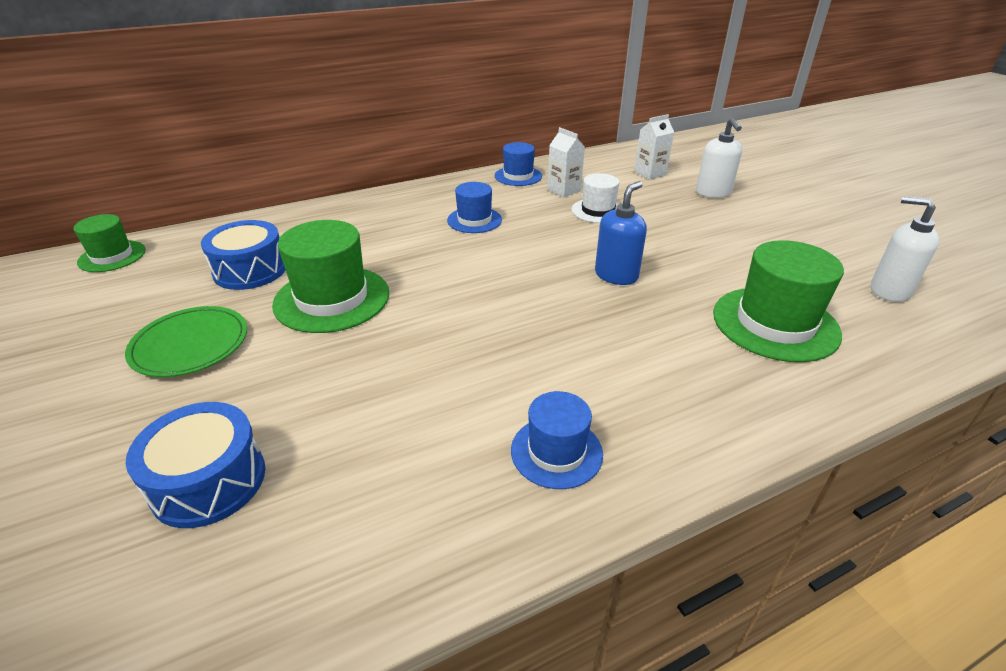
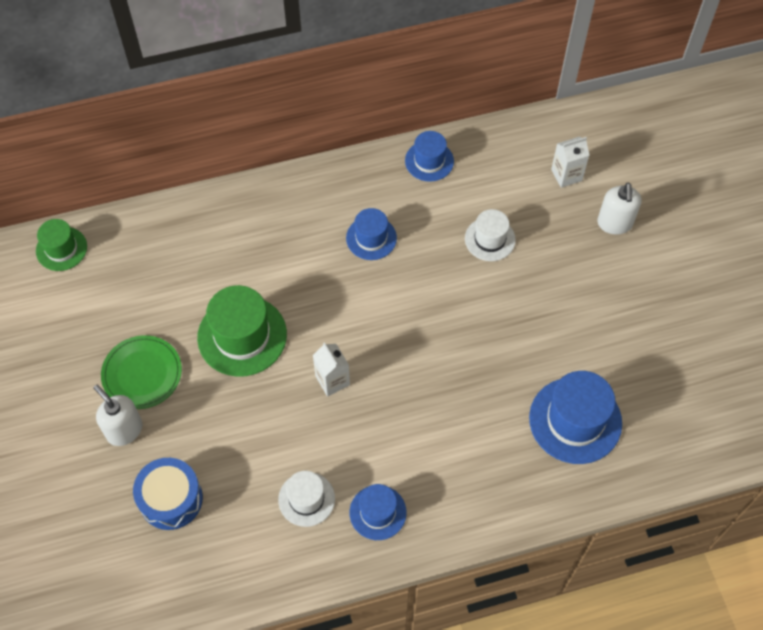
camera: 10 degrees right, 25 degrees up
blue drum [201,220,285,290] -> none
white carton [547,127,585,197] -> white carton moved to [313,342,350,397]
blue soap dispenser [595,181,647,285] -> none
green hat [713,240,844,362] -> blue hat [529,371,622,464]
white soap dispenser [871,196,939,302] -> white soap dispenser moved to [94,385,142,446]
none -> white hat [278,471,335,527]

